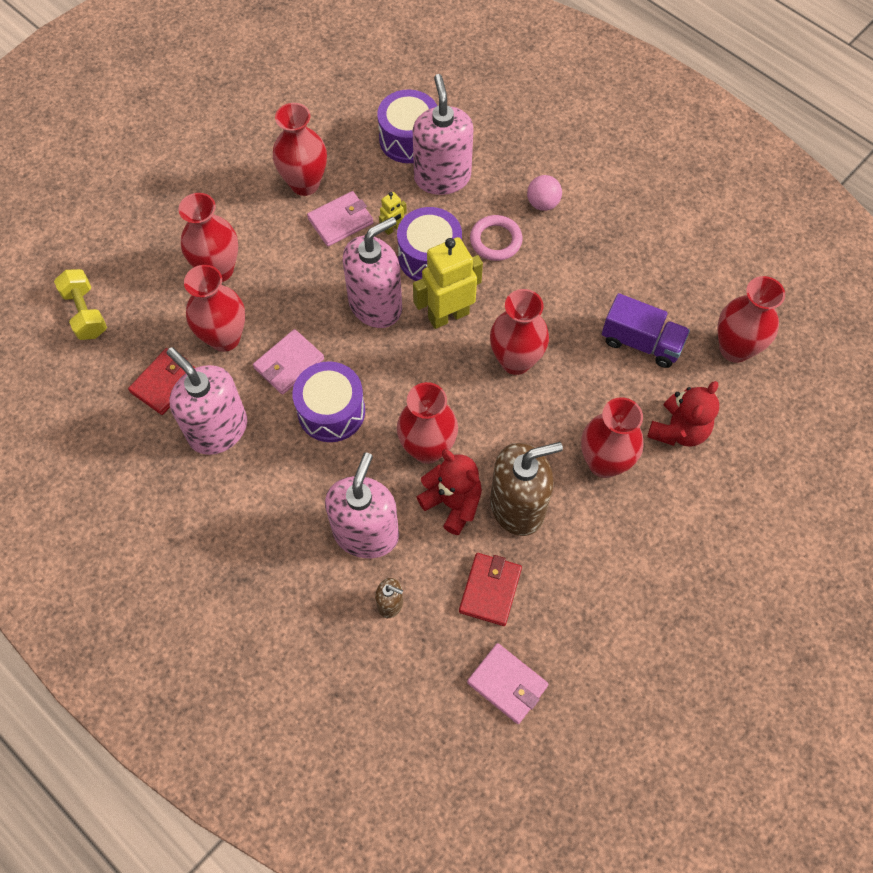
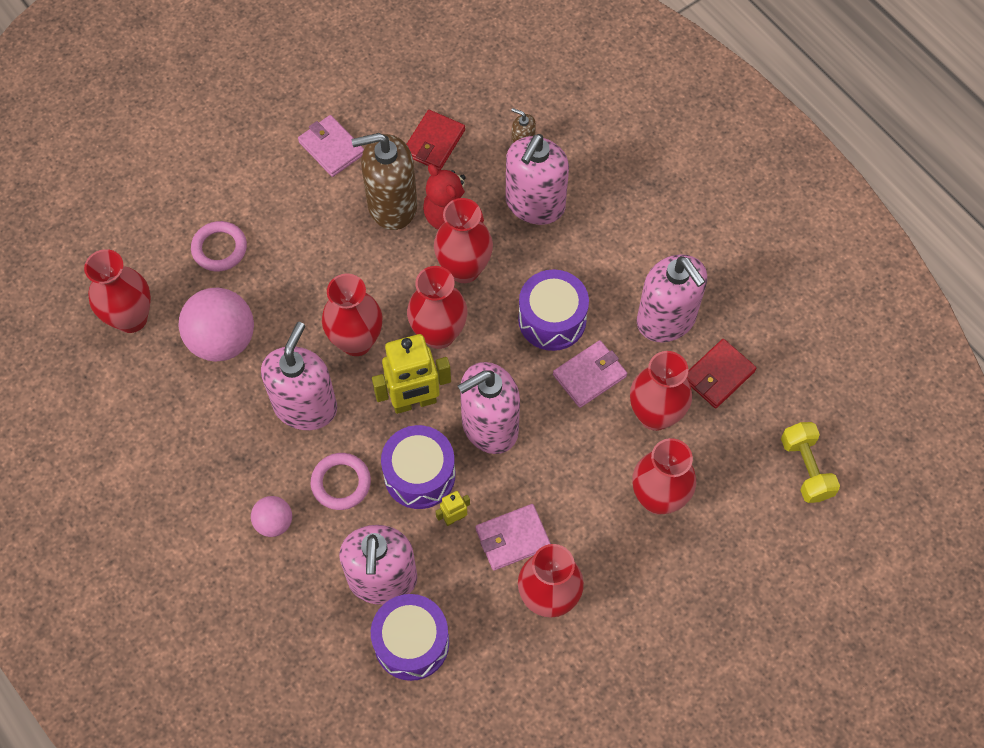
camera: 170 degrees left, 0 degrees up
pink wallet [467,643,549,724] -> pink wallet moved to [298,115,364,177]
red vase [581,397,644,478] -> red vase moved to [407,266,468,349]
purple truck [602,293,690,368] -> pink ball [179,287,254,362]
red teddy bear [647,381,719,447] -> pink ring [191,221,247,271]
none -> pink soap dispenser [261,322,337,430]

